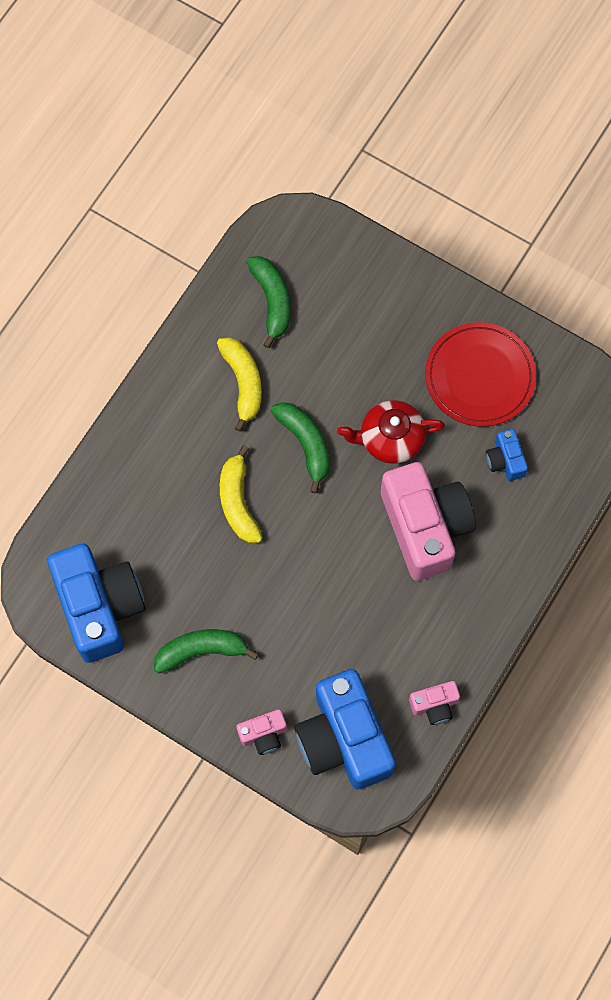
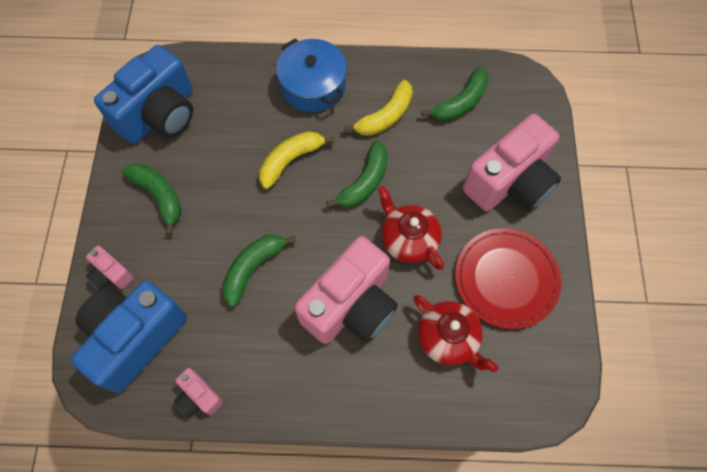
camera: 60 degrees right, 5 degrees down
blue camera [486,429,528,481] -> red teapot [413,295,499,373]
none -> green banana [222,234,296,307]
none -> blue pot [276,38,347,112]
none -> pink camera [463,114,561,212]

